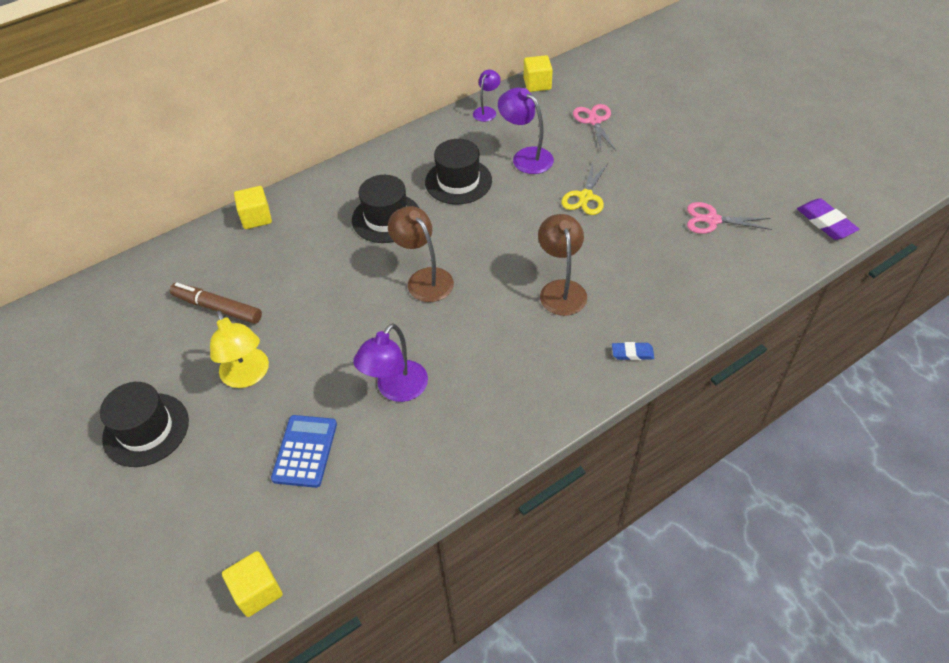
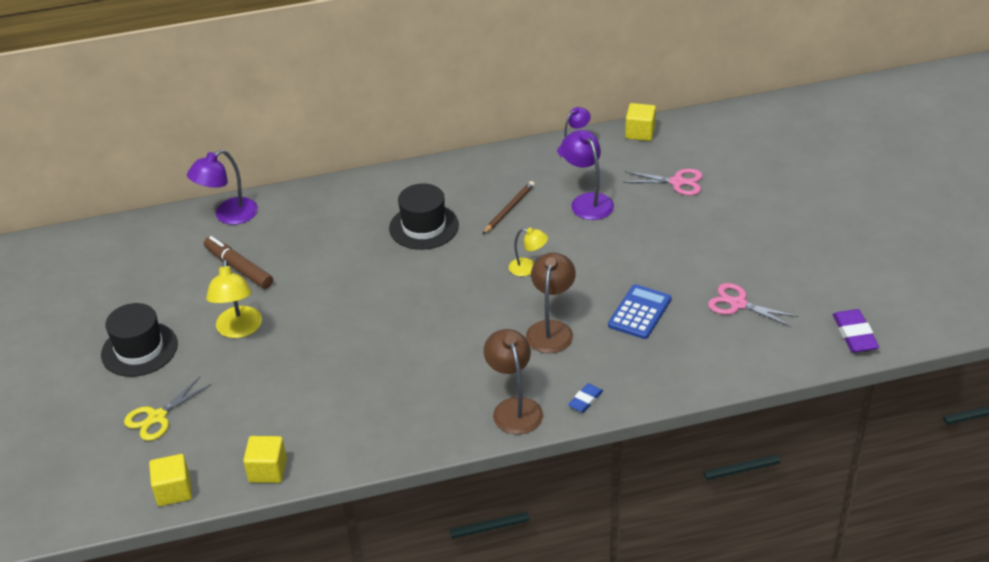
camera: 20 degrees right, 10 degrees down
yellow cube [234,186,272,229] -> yellow cube moved to [243,436,287,483]
blue calculator [271,415,337,488] -> blue calculator moved to [608,284,671,339]
purple lamp [353,323,428,402] -> purple lamp moved to [187,149,258,225]
brown lamp [388,206,454,302] -> brown lamp moved to [484,329,543,434]
black hat [425,139,492,205] -> brown pencil [482,181,535,235]
yellow scissors [561,162,608,215] -> yellow scissors moved to [124,377,212,441]
pink scissors [573,104,616,151] -> pink scissors turned 90 degrees clockwise [623,168,703,195]
blue eraser [612,342,654,360] -> blue eraser turned 75 degrees counterclockwise [568,383,603,413]
none -> yellow lamp [509,228,548,276]

